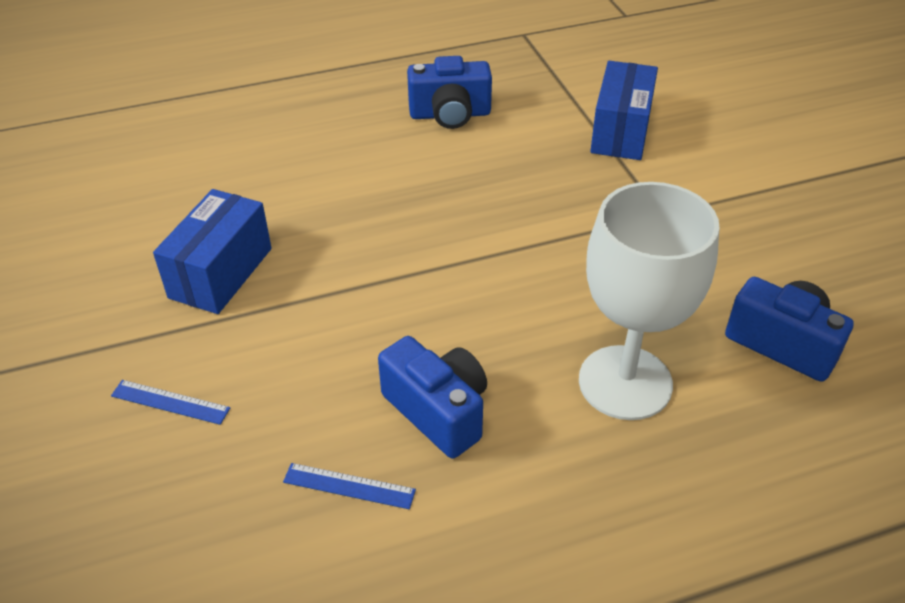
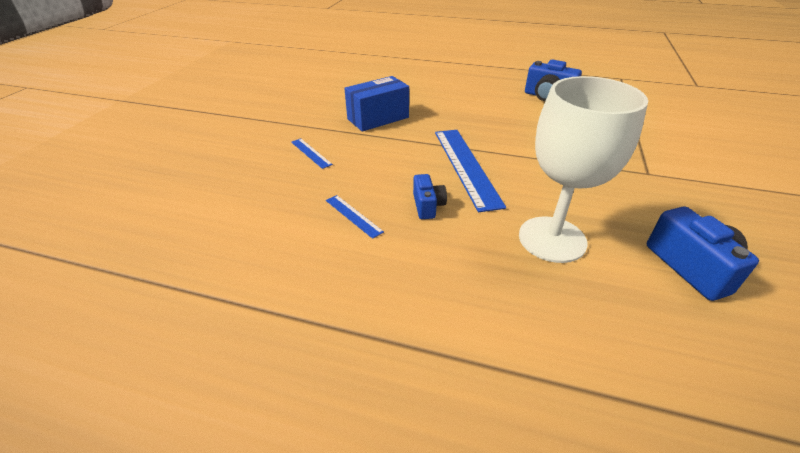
camera: 35 degrees right, 5 degrees down
blue camera [378,336,487,459] -> blue camera [413,174,447,219], size x0.62
blue box [590,61,658,160] -> none
none -> blue ruler [435,130,506,212]

